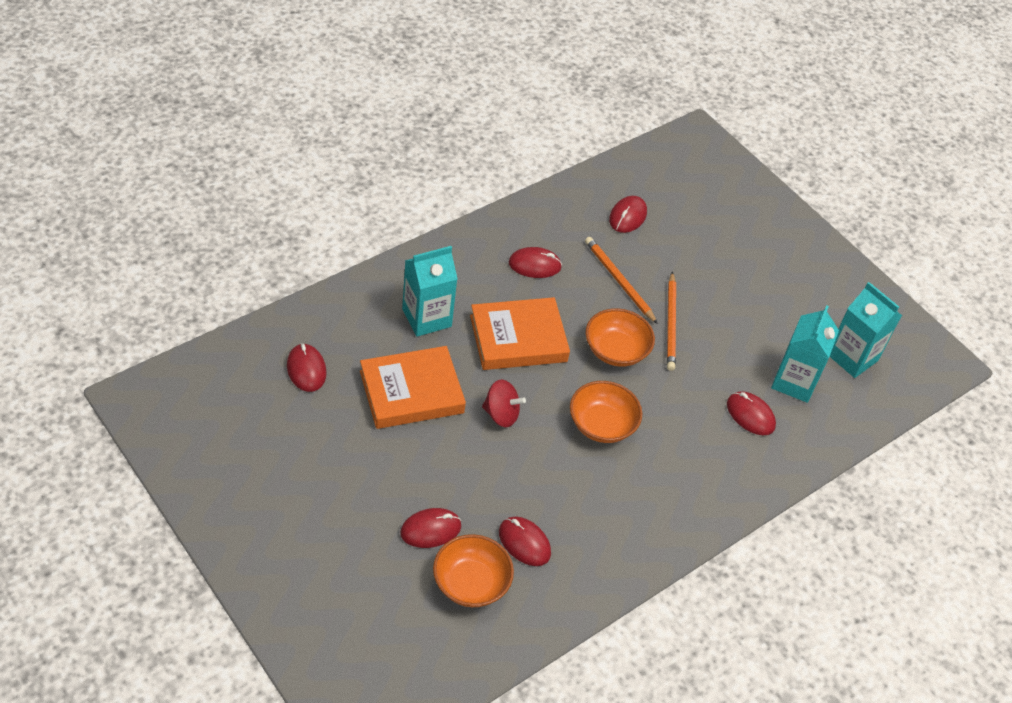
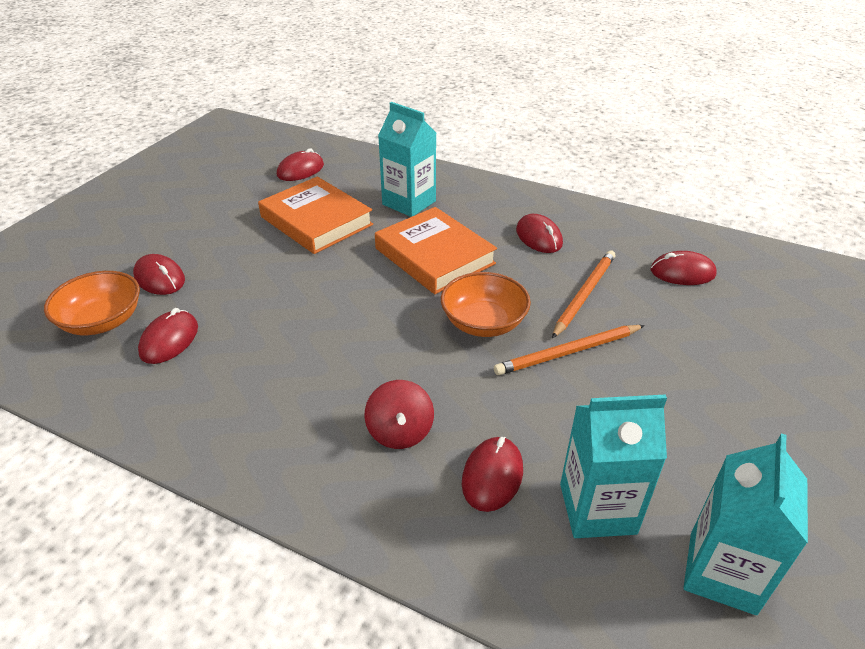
camera: 70 degrees right, 10 degrees down
red spinning top [482,379,526,427] -> red spinning top moved to [365,380,434,449]
orange bowl [570,381,642,443] -> none

